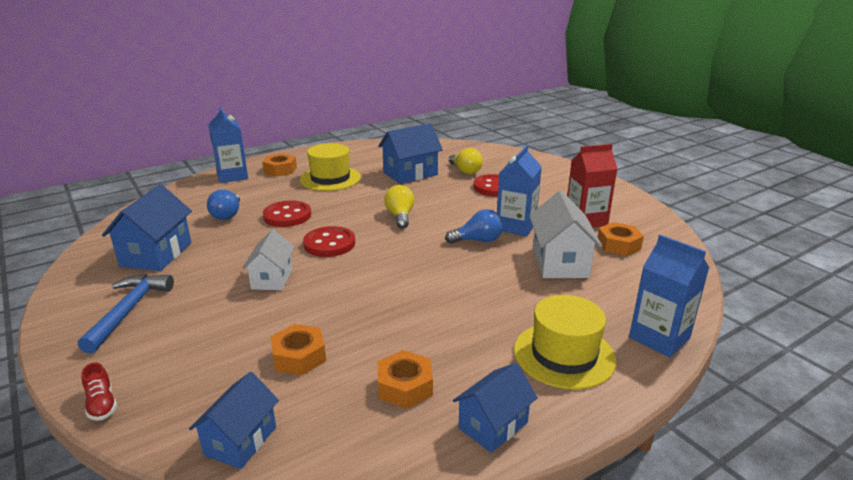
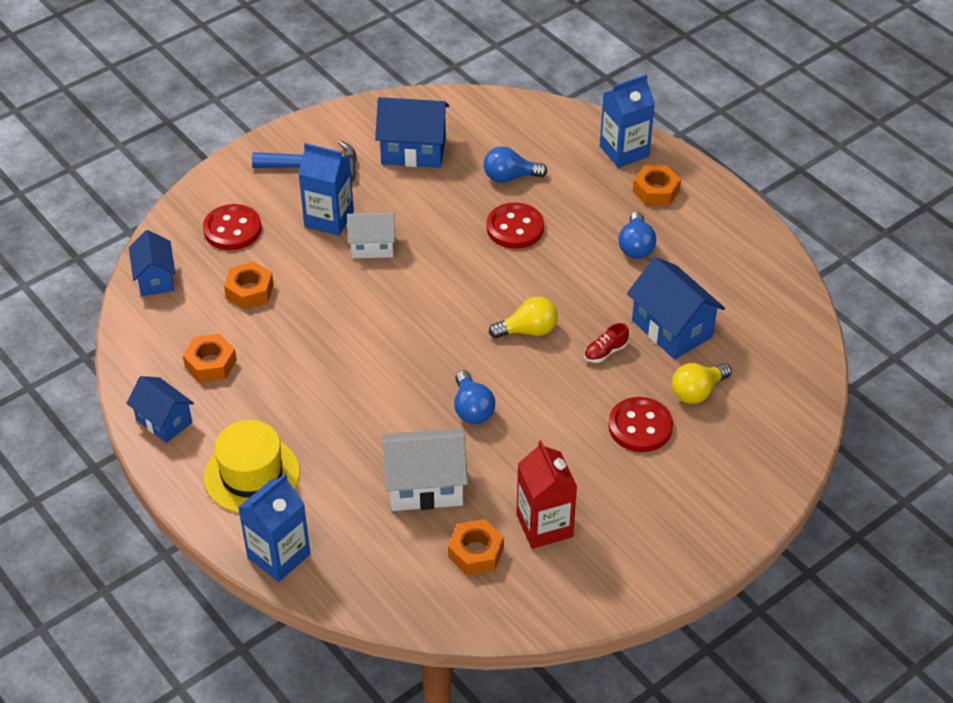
camera: 85 degrees right, 20 degrees up
red shoe [81,362,117,421] -> red shoe moved to [584,323,629,363]
blue house [189,372,279,469] -> blue house turned 60 degrees clockwise [129,230,175,296]
yellow hat [300,143,361,191] -> blue light bulb [618,212,656,259]
red button [303,226,355,257] -> red button moved to [203,204,261,250]
blue carton [497,145,542,237] -> blue carton moved to [298,143,354,236]

